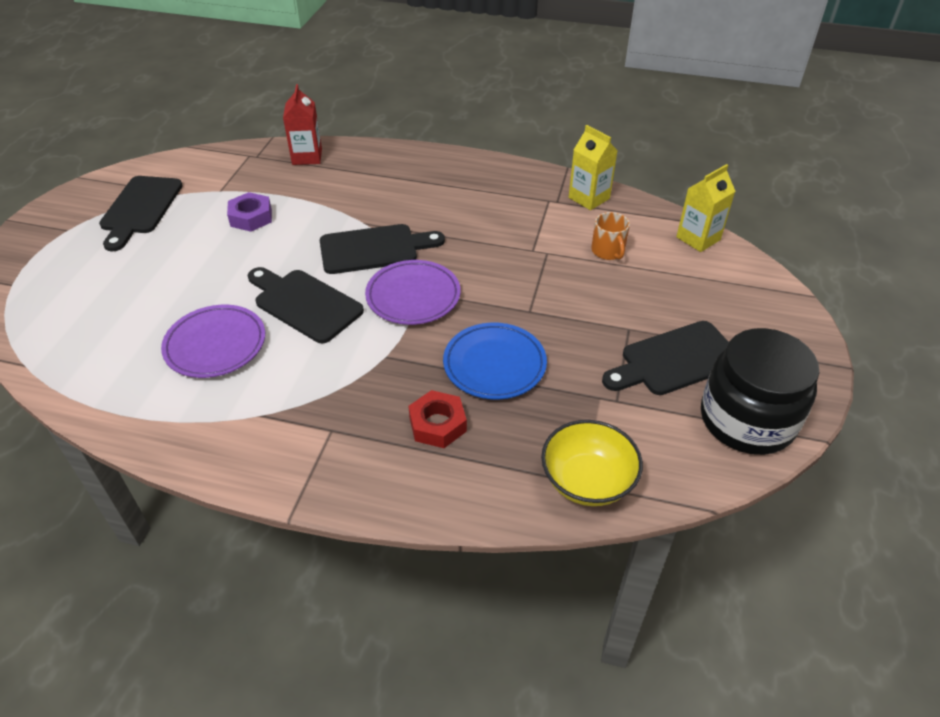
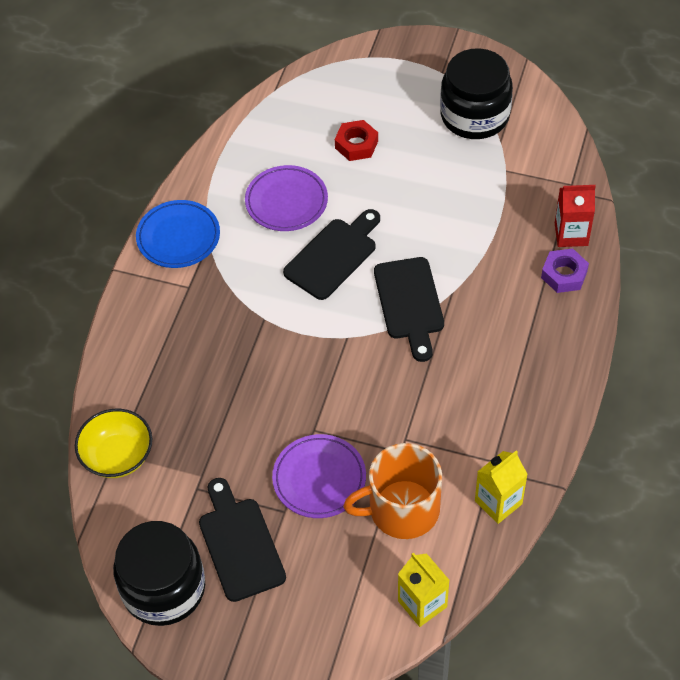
camera: 95 degrees right, 10 degrees up
black cutting board [99,176,183,251] -> black jar [440,48,513,139]
purple nut [227,192,272,232] -> purple nut moved to [541,248,589,293]
purple plate [365,260,461,325] -> purple plate moved to [272,434,366,518]
red nut [408,390,467,448] -> red nut moved to [335,120,378,161]
blue plate [443,323,547,399] -> blue plate moved to [136,200,220,268]
orange mug [591,212,630,260] -> orange mug [343,443,442,539], size x1.96

